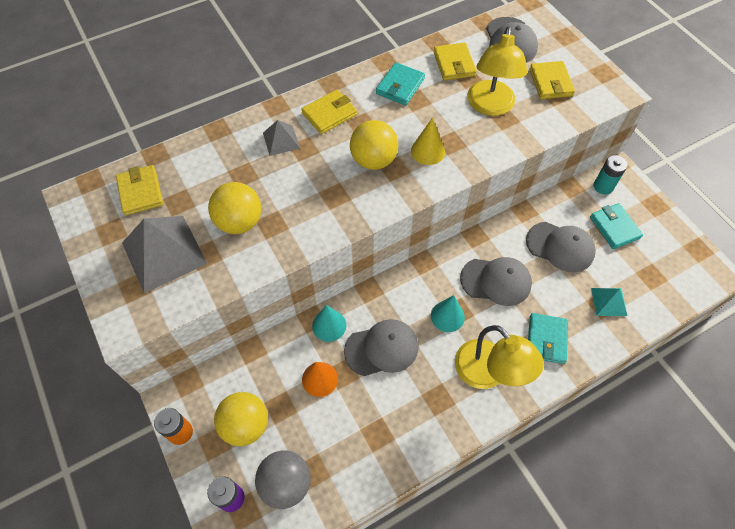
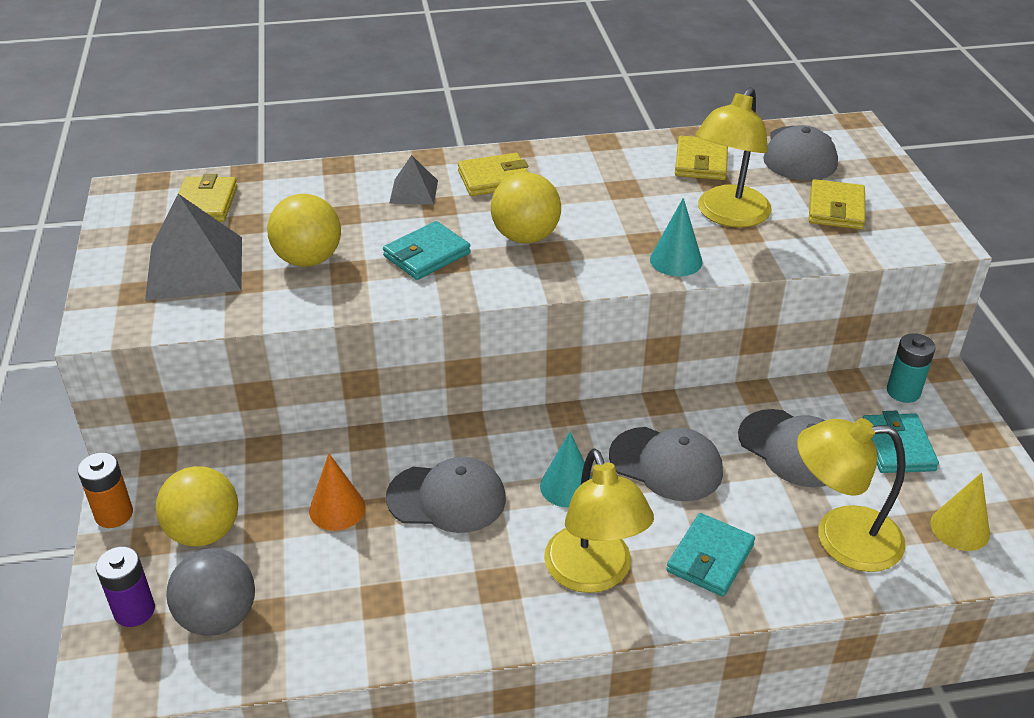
camera: 20 degrees right, 20 degrees down
turquoise cone [312,305,346,342] -> turquoise cone moved to [650,198,703,276]
turquoise wallet [376,62,425,106] -> turquoise wallet moved to [383,221,471,280]
yellow cone [411,117,445,165] -> yellow cone moved to [930,473,990,551]
turquoise pyramid [591,288,627,316] -> yellow lamp [797,418,906,572]

